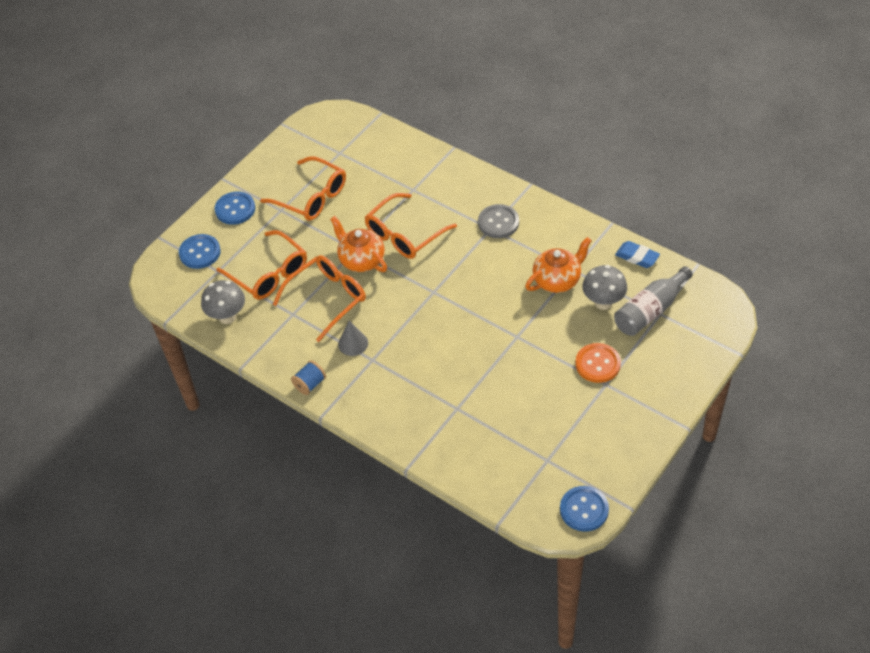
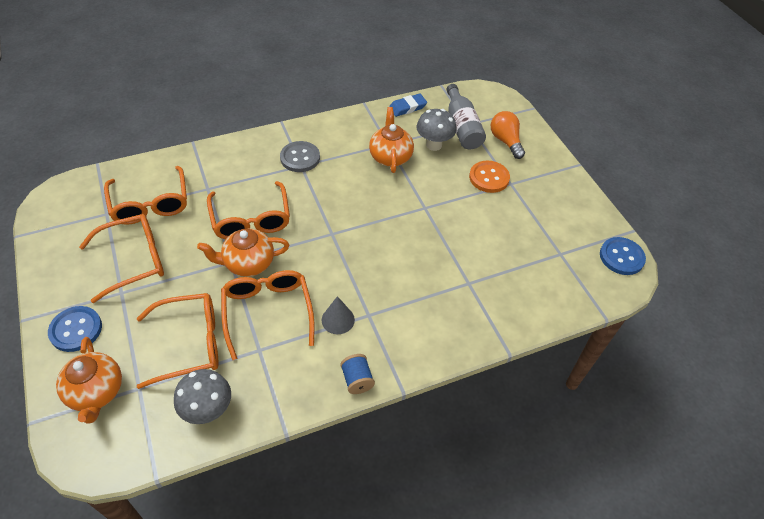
camera: 65 degrees left, 0 degrees up
blue button [179,234,221,269] -> orange teapot [56,337,122,424]
none -> orange glasses [104,166,187,225]
none -> orange light bulb [491,111,525,159]

